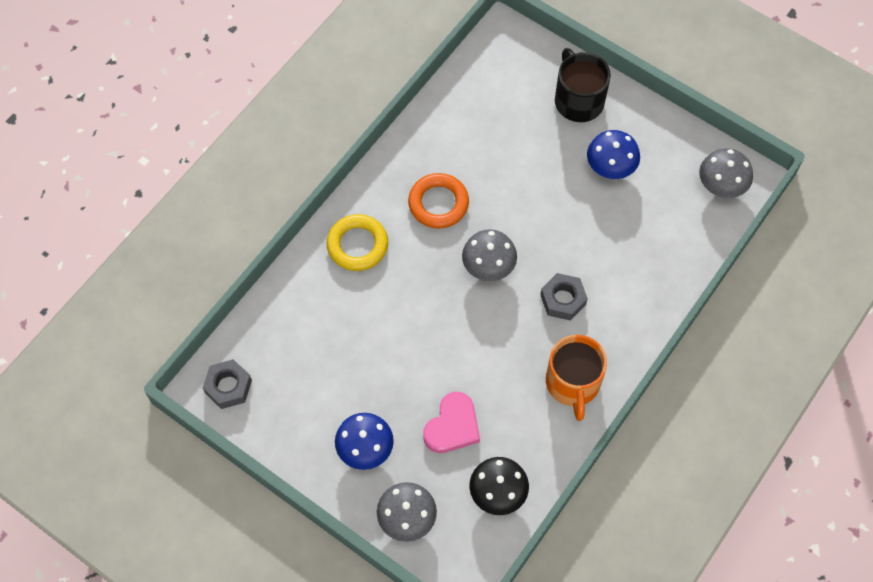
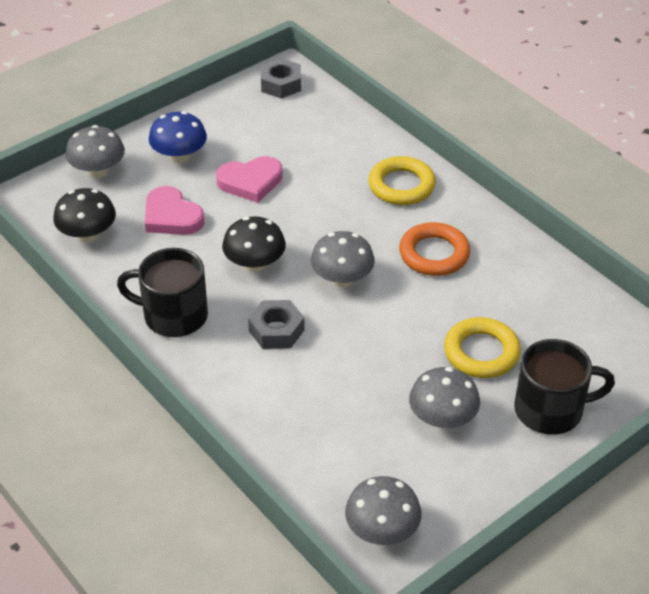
camera: 105 degrees right, 20 degrees down
orange mug [546,335,607,421] -> black mug [117,248,208,337]
blue mushroom [587,130,640,179] -> grey mushroom [409,367,480,428]
none -> pink heart [216,156,283,203]
none -> black mushroom [222,216,286,272]
none -> yellow ring [444,317,521,378]

